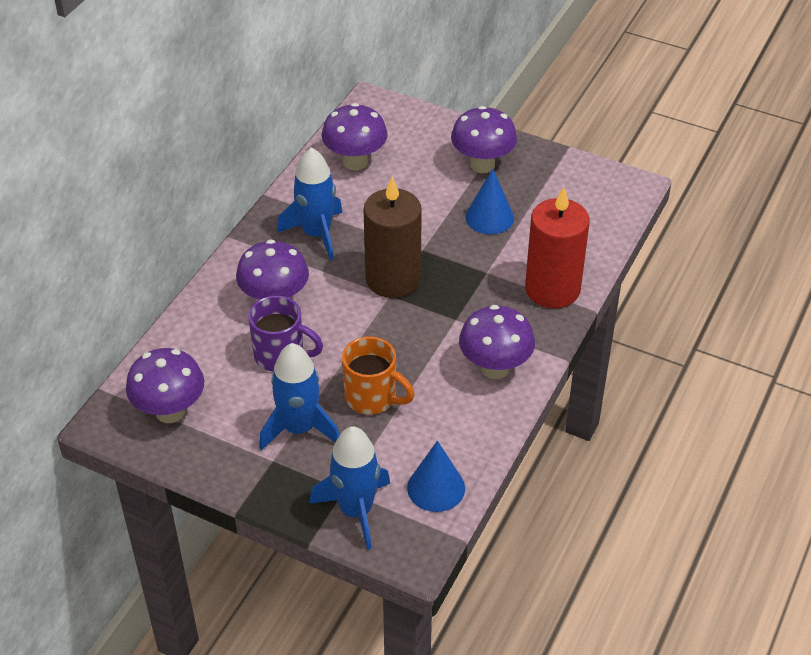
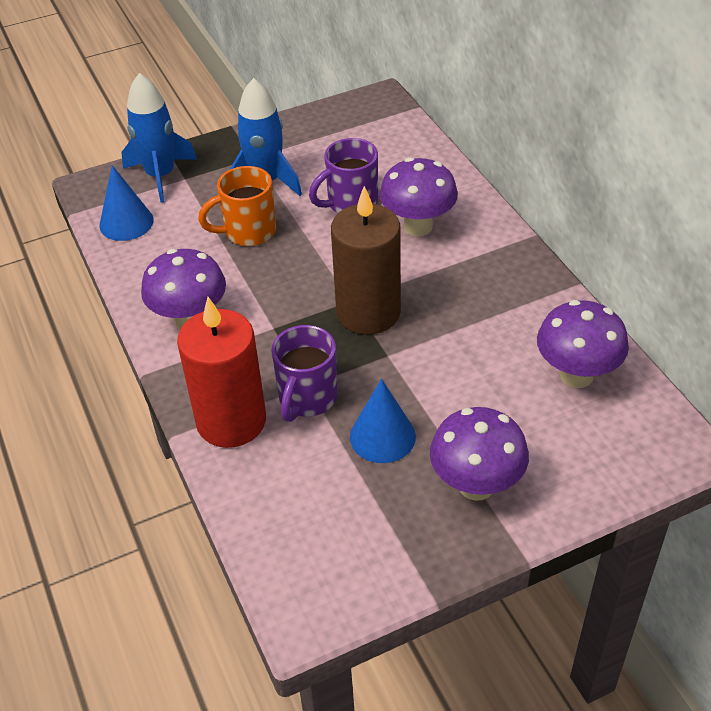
camera: 130 degrees right, 0 degrees up
purple mushroom [126,348,204,423] -> none
blue rocket [277,147,343,261] -> none
none -> purple mug [272,325,338,422]

